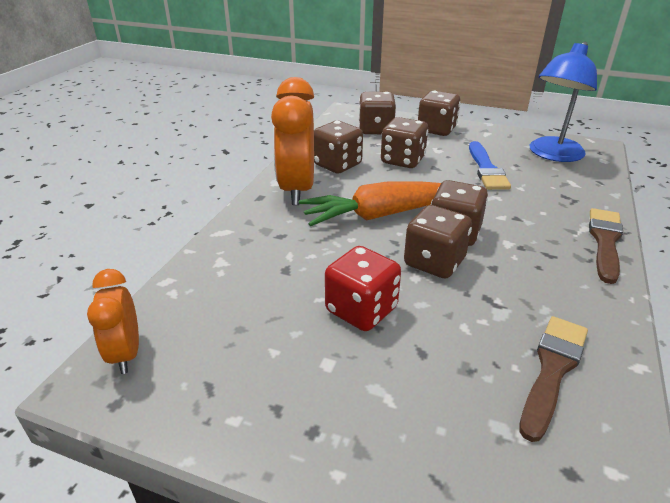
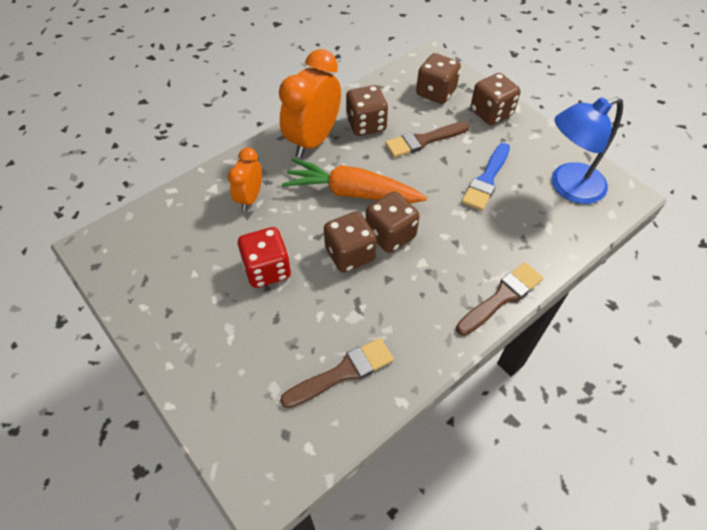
camera: 30 degrees right, 20 degrees up
orange clock [87,269,139,374] -> orange clock moved to [228,148,262,211]
brown dice [381,117,428,168] -> brown brush [385,121,470,157]

